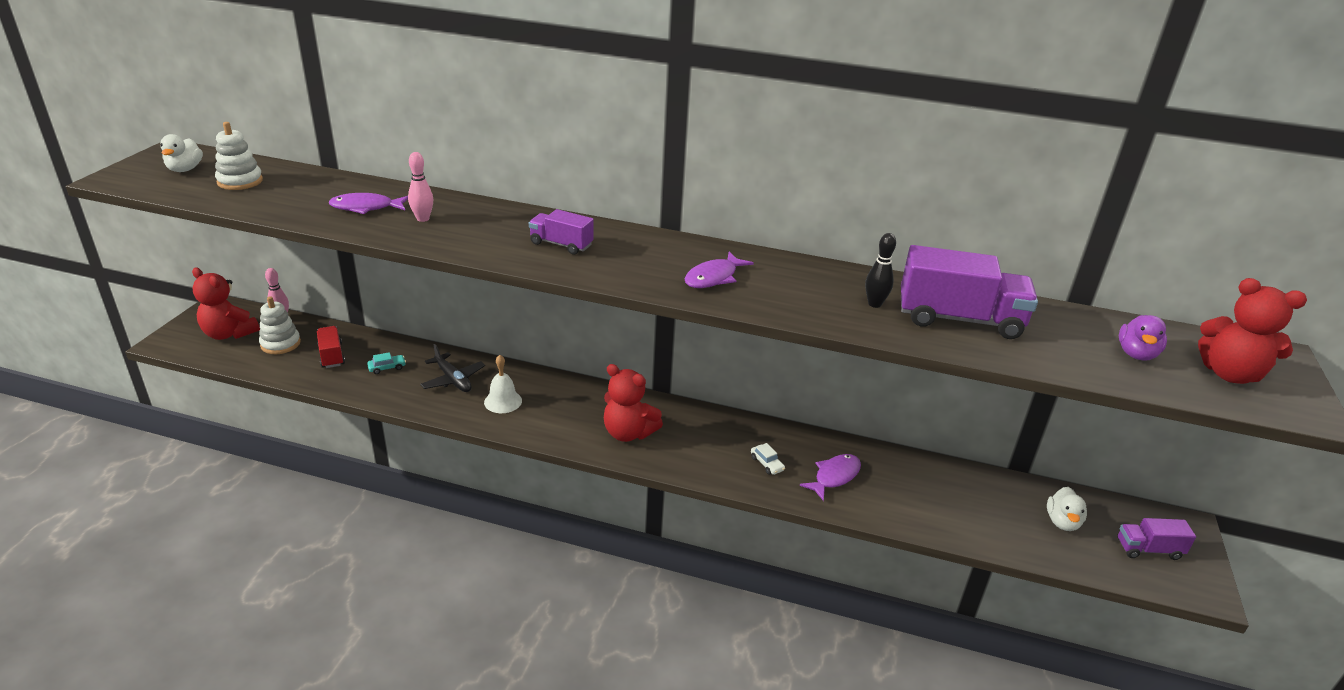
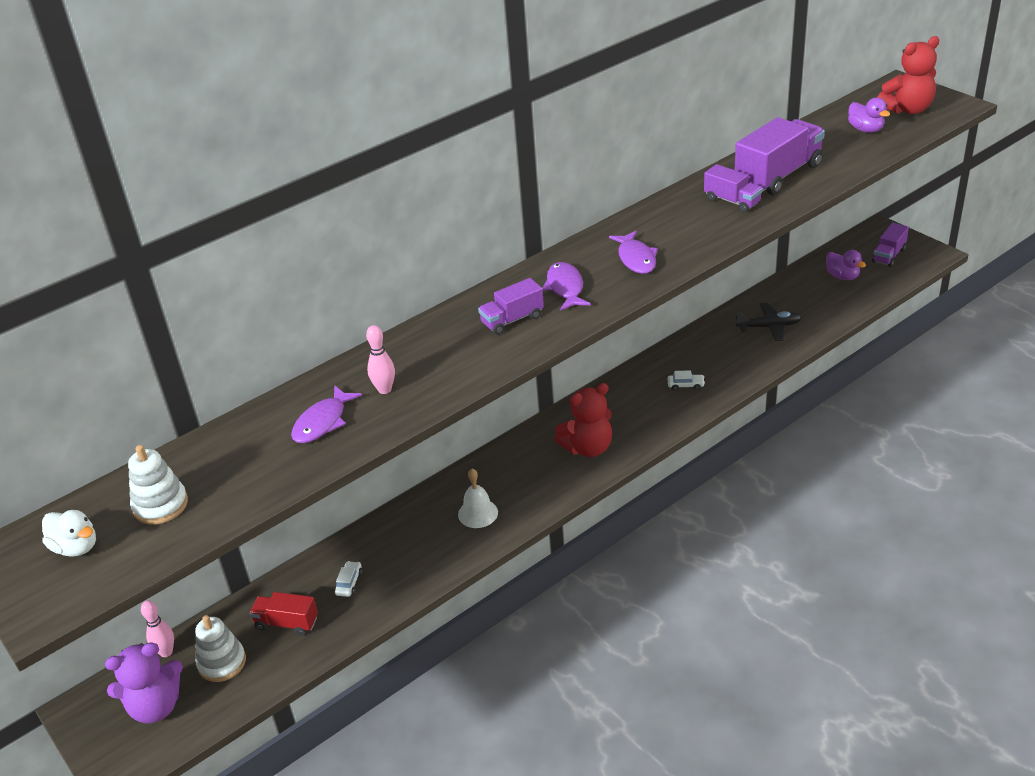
camera: 50 degrees left, 5 degrees up
red teddy bear [192,268,260,340] -> purple teddy bear [105,642,183,723]
turquoise car [367,352,406,374] -> white car [335,561,362,597]
black plane [420,344,485,392] -> black plane moved to [736,302,802,341]
purple fish [800,454,861,501] -> purple fish moved to [542,262,591,311]
black bowling pin [865,233,896,308] -> purple truck [704,164,763,212]
white duck [1047,487,1087,531] -> purple duck [826,250,866,280]

